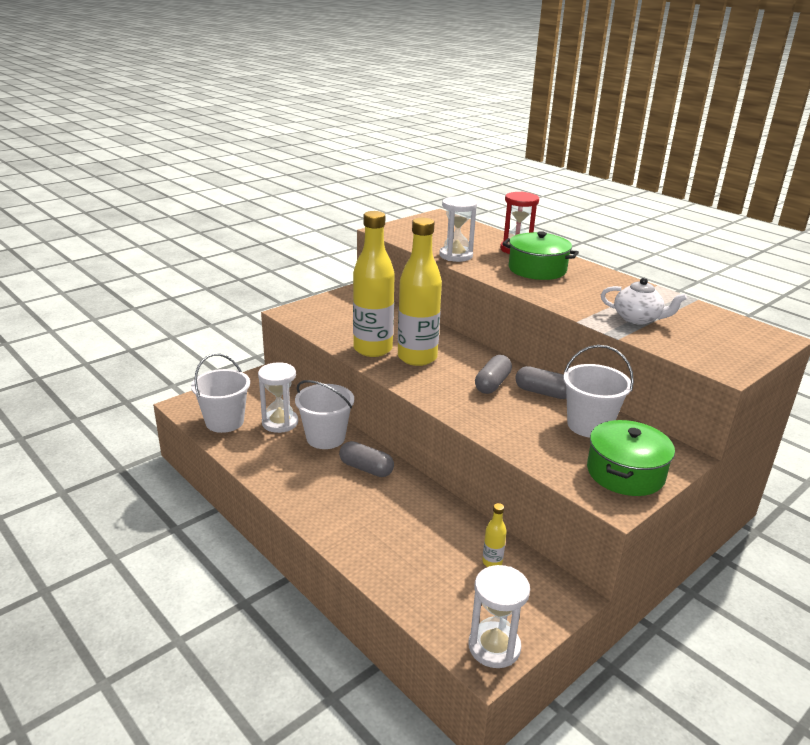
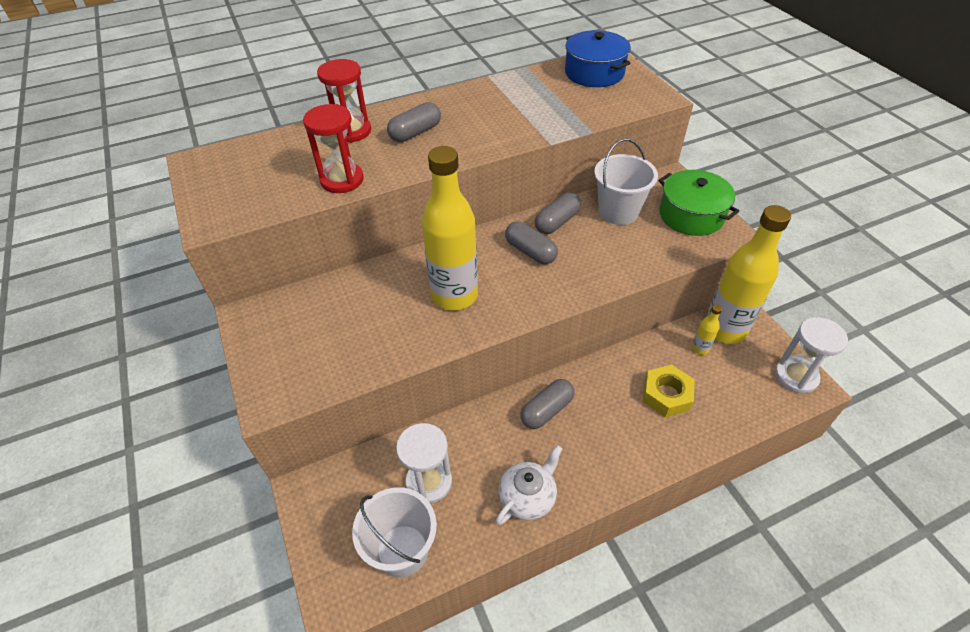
camera: 70 degrees left, 20 degrees up
white bucket [295,380,354,449] -> none
yellow bottle [353,211,395,357] -> yellow bottle moved to [706,205,791,344]
white hourglass [439,196,477,262] -> red hourglass [303,104,364,193]
green pot [502,231,579,280] -> grey capsule [387,102,441,142]
white teapot [601,278,687,325] -> white teapot moved to [495,445,563,525]
none -> blue pot [565,30,631,87]
none -> yellow nut [643,365,695,417]

